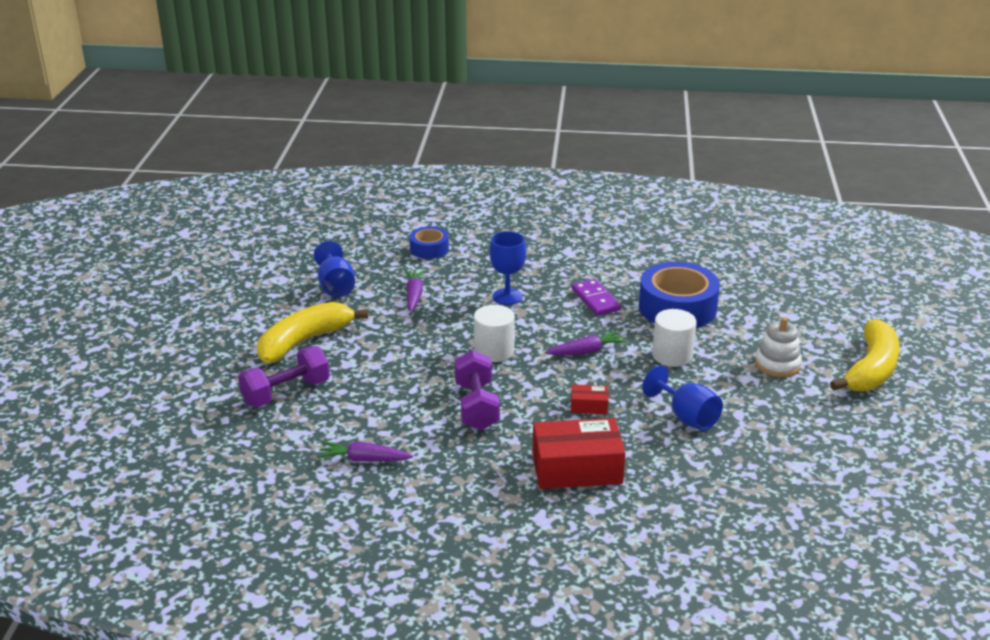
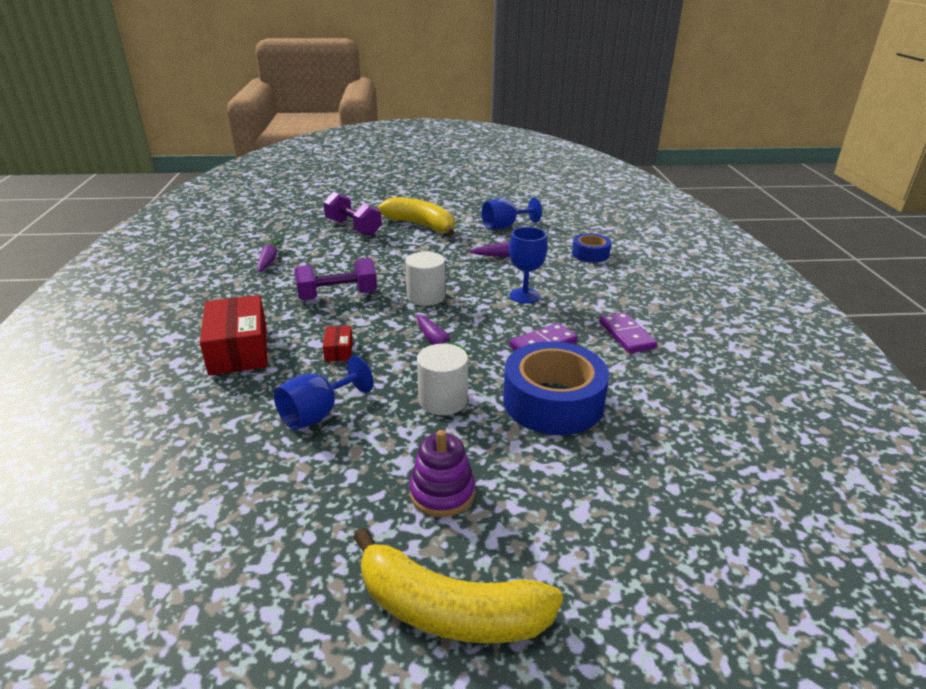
camera: 80 degrees right, 0 degrees up
white stacking toy [755,317,802,377] -> purple stacking toy [409,430,475,517]
none -> purple domino [599,312,657,353]

